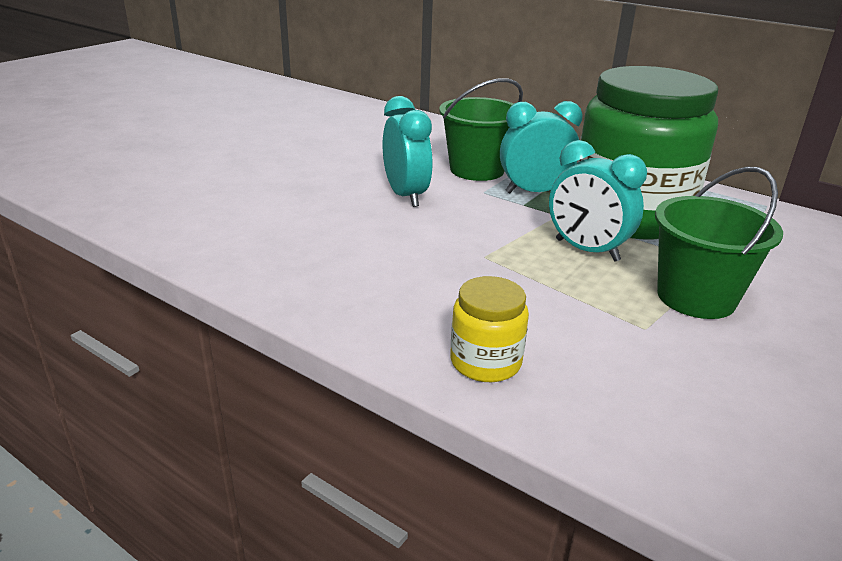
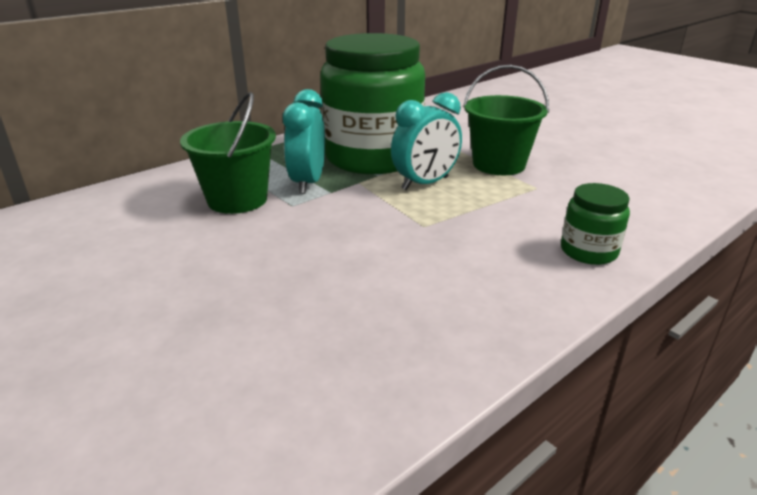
camera: 75 degrees left, 0 degrees up
turquoise clock [383,96,433,207] -> none
yellow jar [450,276,529,382] -> green jar [561,183,630,265]

